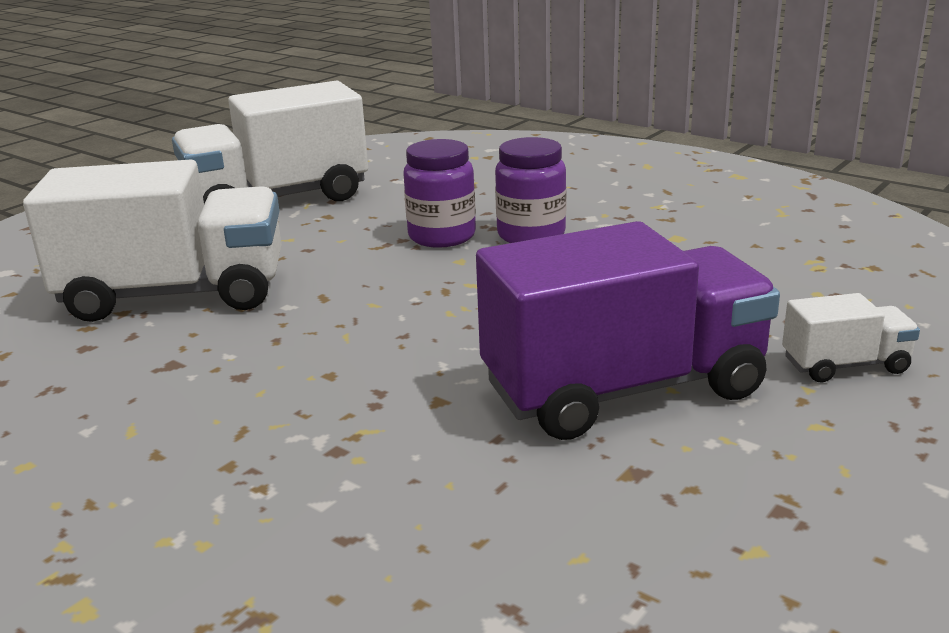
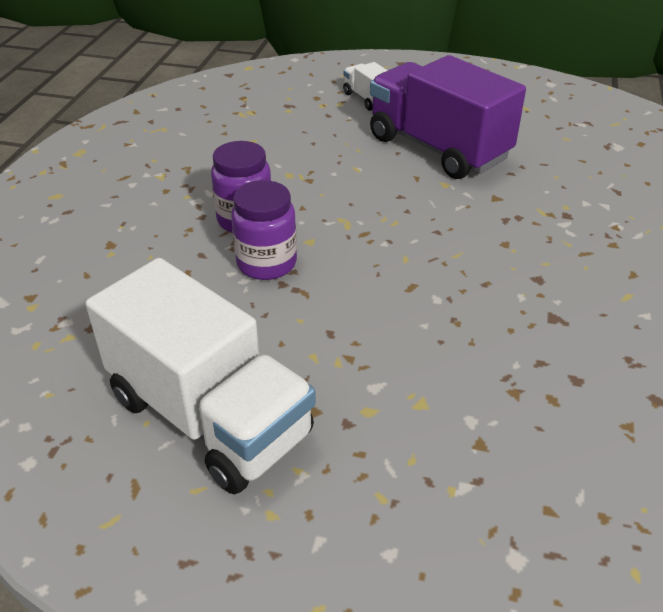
camera: 115 degrees left, 15 degrees up
white truck [23,160,281,322] -> none

